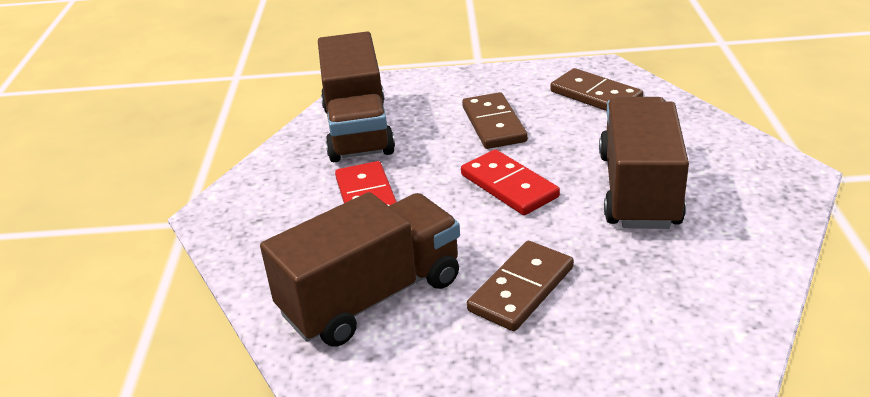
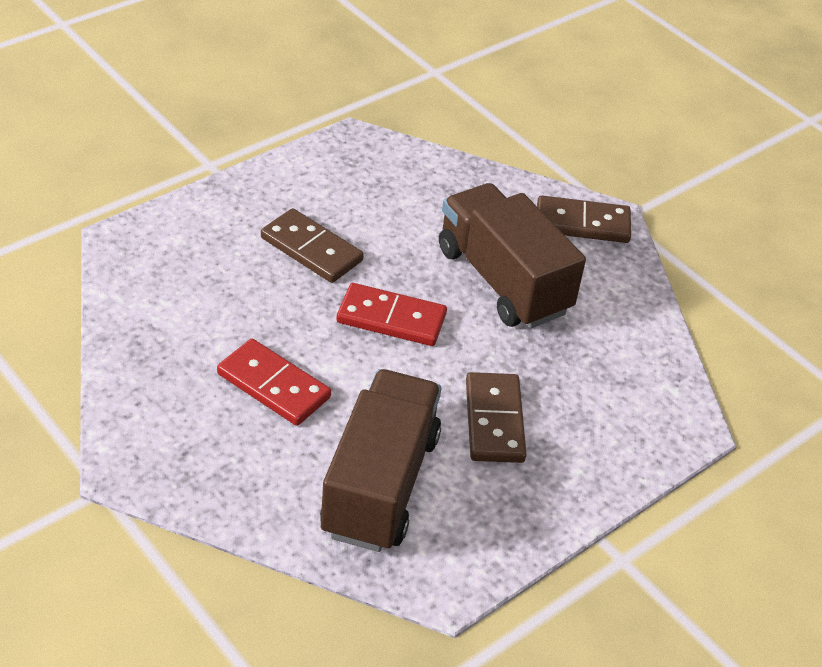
camera: 45 degrees left, 10 degrees up
brown truck [318,32,395,162] -> none
brown domino [550,68,643,111] -> brown domino moved to [537,195,631,243]

